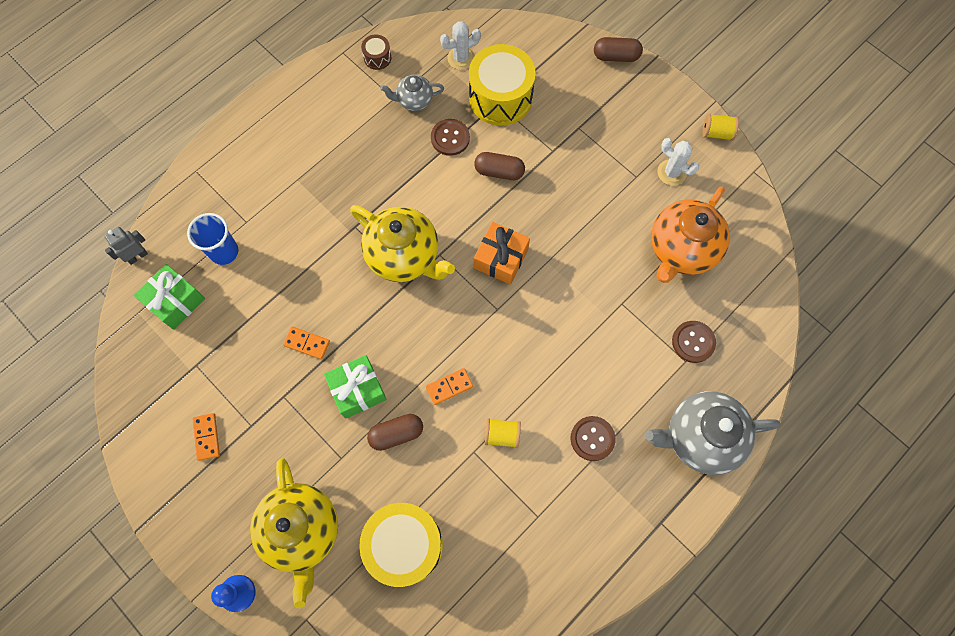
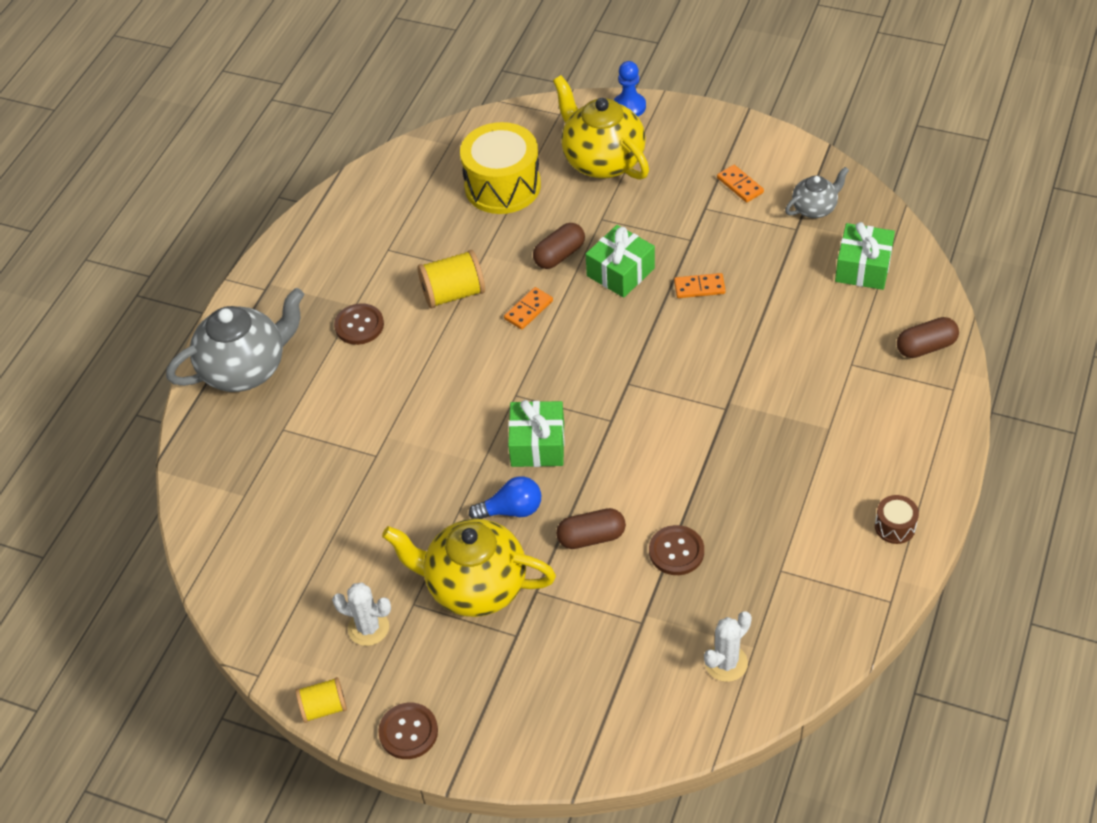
camera: 160 degrees right, 20 degrees down
grey robot [105,227,148,265] -> none
blue cup [187,213,238,265] -> none
yellow teapot [350,205,455,282] -> yellow teapot moved to [382,519,556,617]
brown drum [361,35,391,70] -> brown drum moved to [875,495,919,544]
grey teapot [380,75,444,111] -> grey teapot moved to [785,167,849,218]
yellow drum [469,44,536,126] -> none
orange gift [474,222,530,285] -> green gift [508,400,565,467]
yellow spool [485,418,521,448] -> yellow spool [417,250,485,308], size x1.56
brown capsule [594,37,643,62] -> brown capsule moved to [897,317,959,358]
orange teapot [651,187,730,283] -> none
brown button [672,321,716,363] -> brown button moved to [378,703,438,759]
none -> blue light bulb [469,476,541,519]

